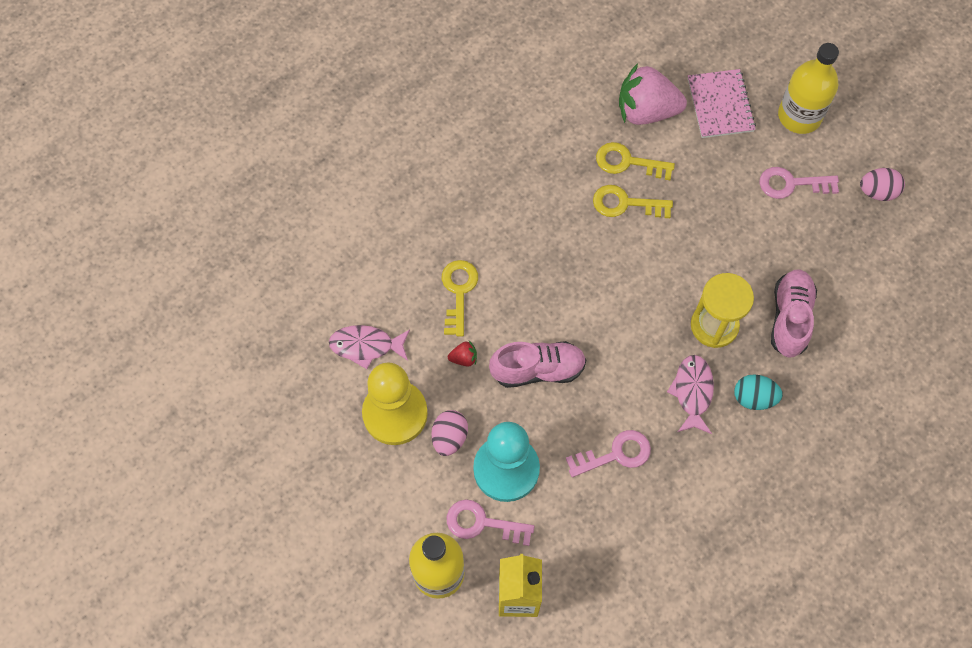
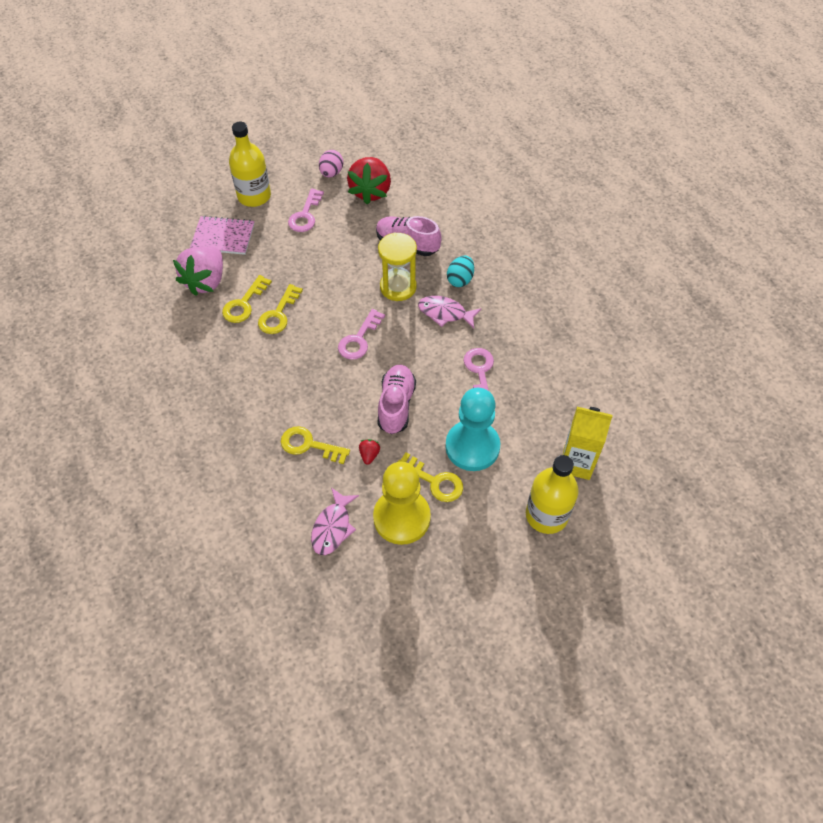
camera: 75 degrees left, 10 degrees down
pink egg [432,410,468,456] -> yellow key [398,452,463,502]
pink key [447,499,534,546] -> pink key moved to [338,309,385,360]
none -> red strawberry [347,157,391,205]

